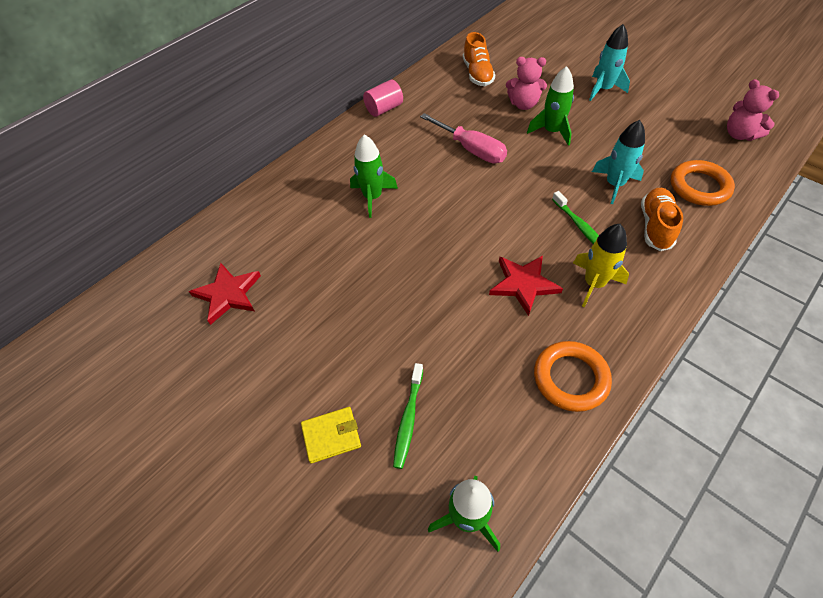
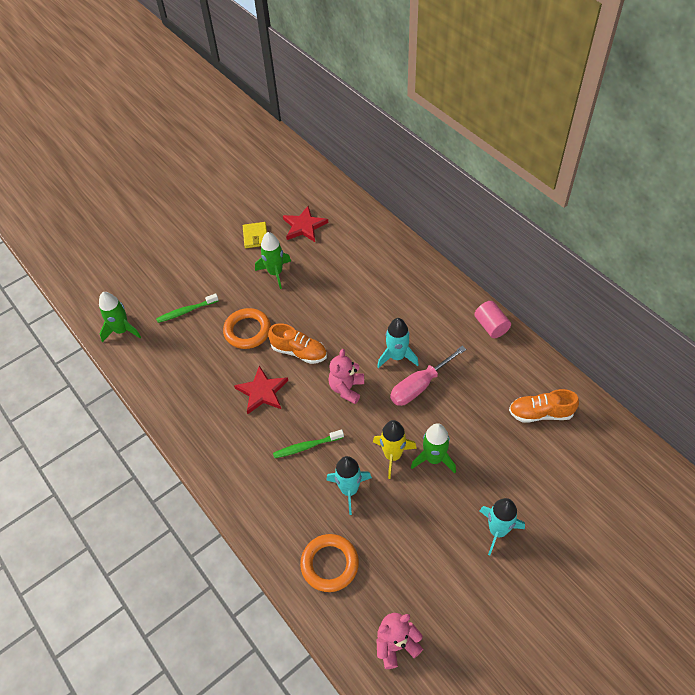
camera: 100 degrees right, 0 degrees up
yellow wallet [301,407,361,463] -> yellow wallet moved to [243,222,267,248]
green rocket [350,134,398,218] -> green rocket moved to [255,232,291,289]
green toothbrush [393,363,423,469] -> green toothbrush turned 45 degrees counterclockwise [156,293,219,323]
pink teddy bear [506,57,547,110] -> pink teddy bear moved to [328,349,364,404]
orange ring [534,341,612,412] -> orange ring moved to [223,308,271,349]
yellow rocket [573,224,629,307] -> yellow rocket moved to [373,420,417,479]
orange shoe [641,188,683,251] -> orange shoe moved to [268,323,327,364]
none -> turquoise rocket [377,318,419,368]

